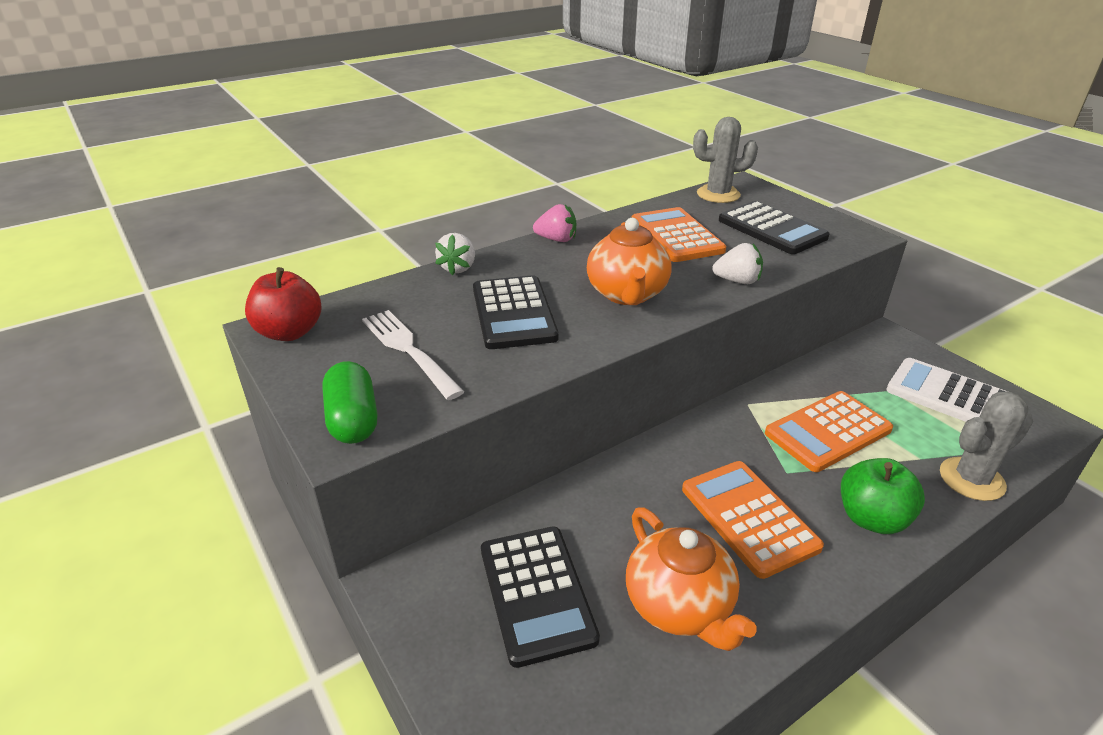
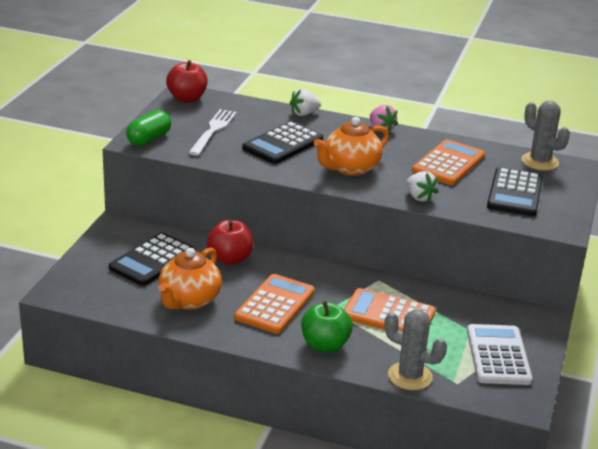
camera: 50 degrees right, 5 degrees down
none -> red apple [207,220,253,265]

